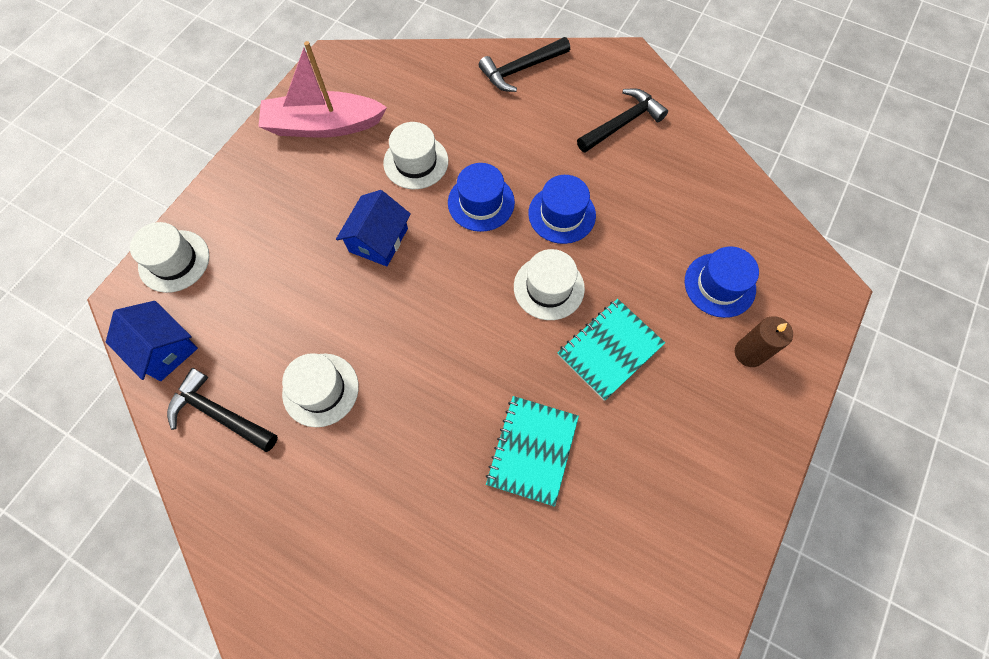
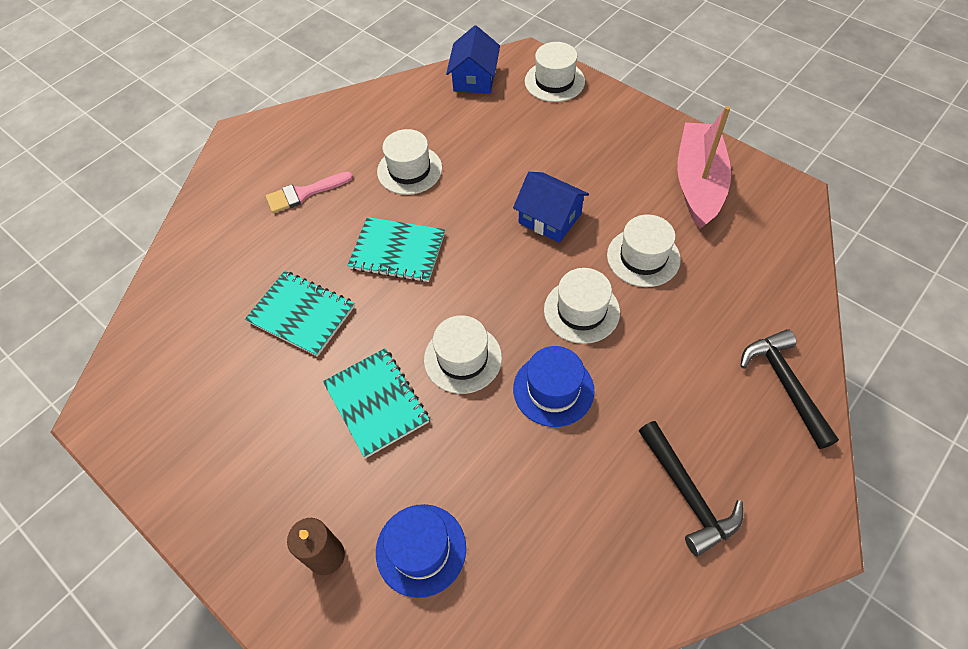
camera: 105 degrees right, 10 degrees down
blue house [106,301,198,381] -> blue house turned 45 degrees counterclockwise [446,25,500,94]
black hammer [167,368,278,452] -> none
blue hat [448,163,515,232] -> white hat [544,268,620,344]
none -> pink brush [266,172,353,213]
none -> turquoise notebook [347,217,445,282]

